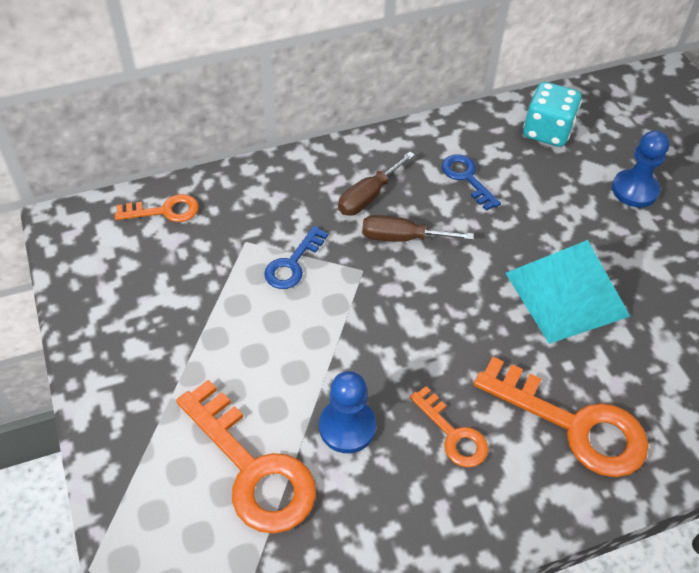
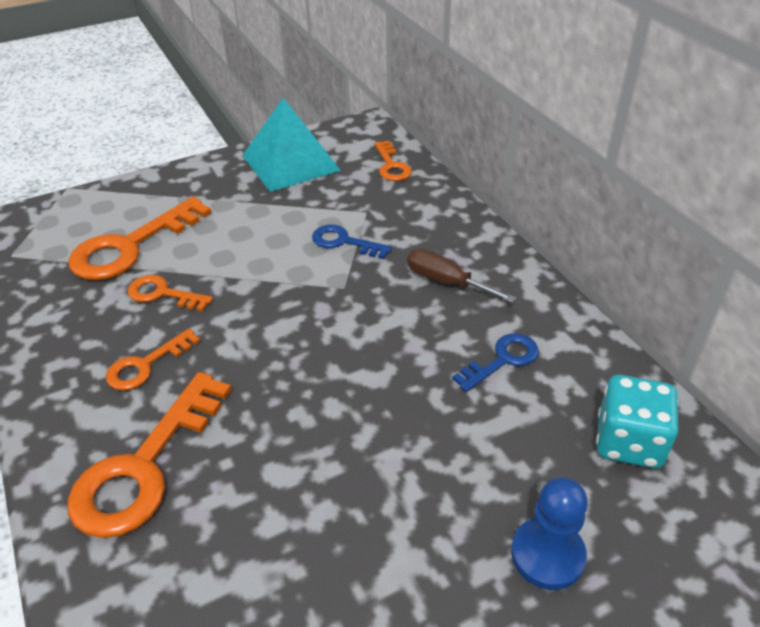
camera: 85 degrees right, 10 degrees down
blue pawn [319,371,376,453] -> orange key [128,275,213,311]
brown screwdriver [362,215,474,242] -> none
turquoise pyramid [505,240,631,344] -> turquoise pyramid moved to [242,98,341,192]

